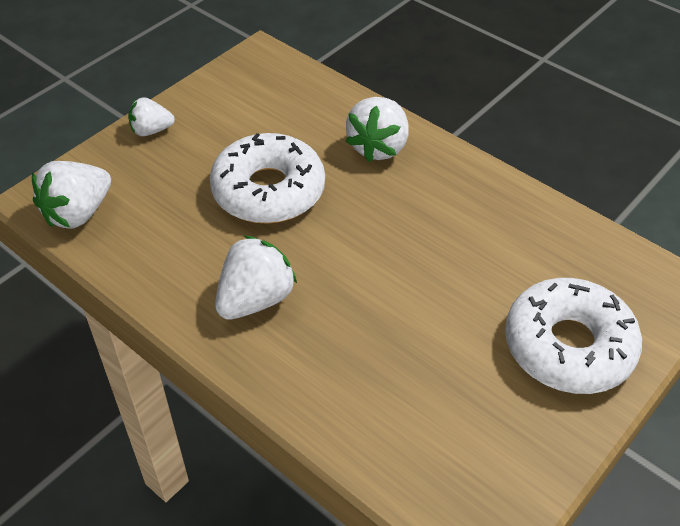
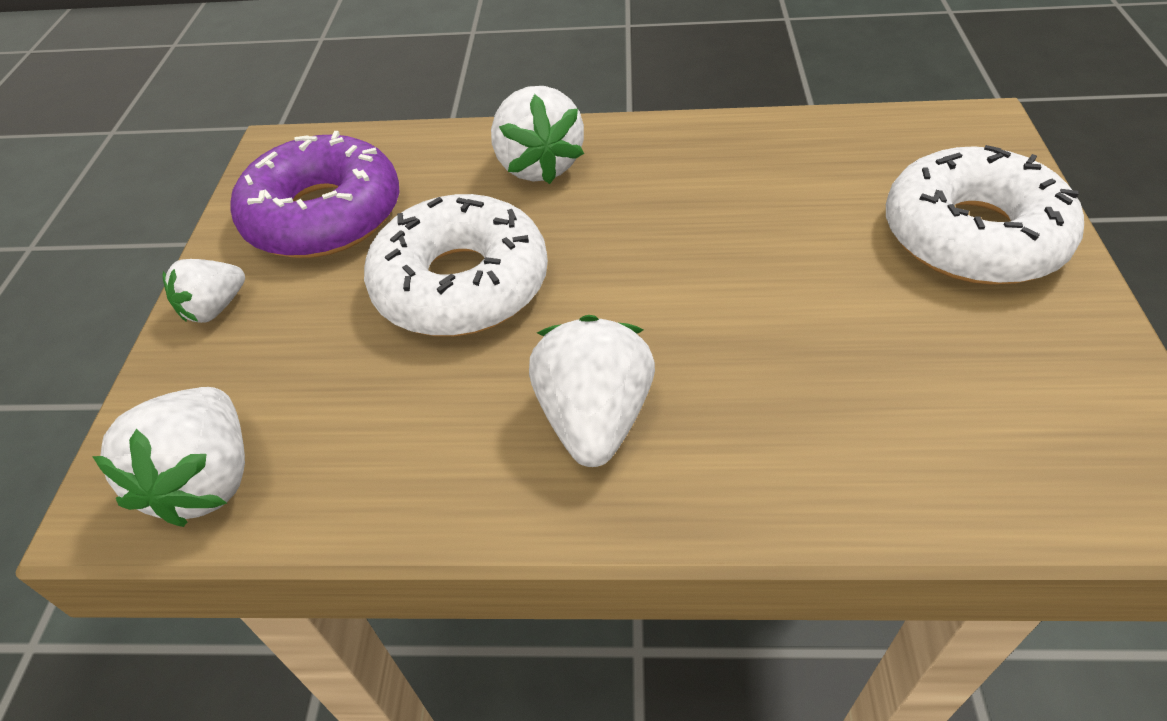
camera: 35 degrees left, 0 degrees up
none -> purple donut [230,131,399,258]

